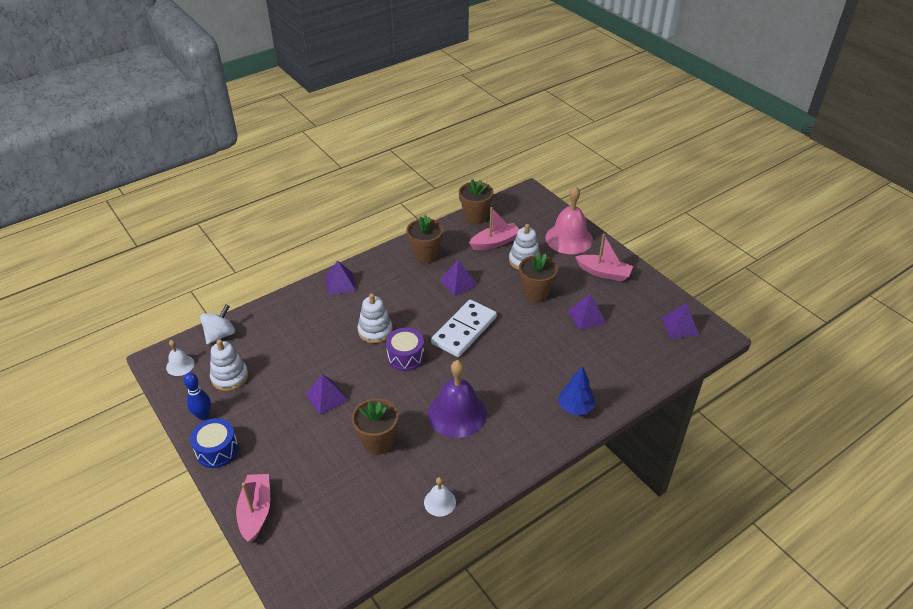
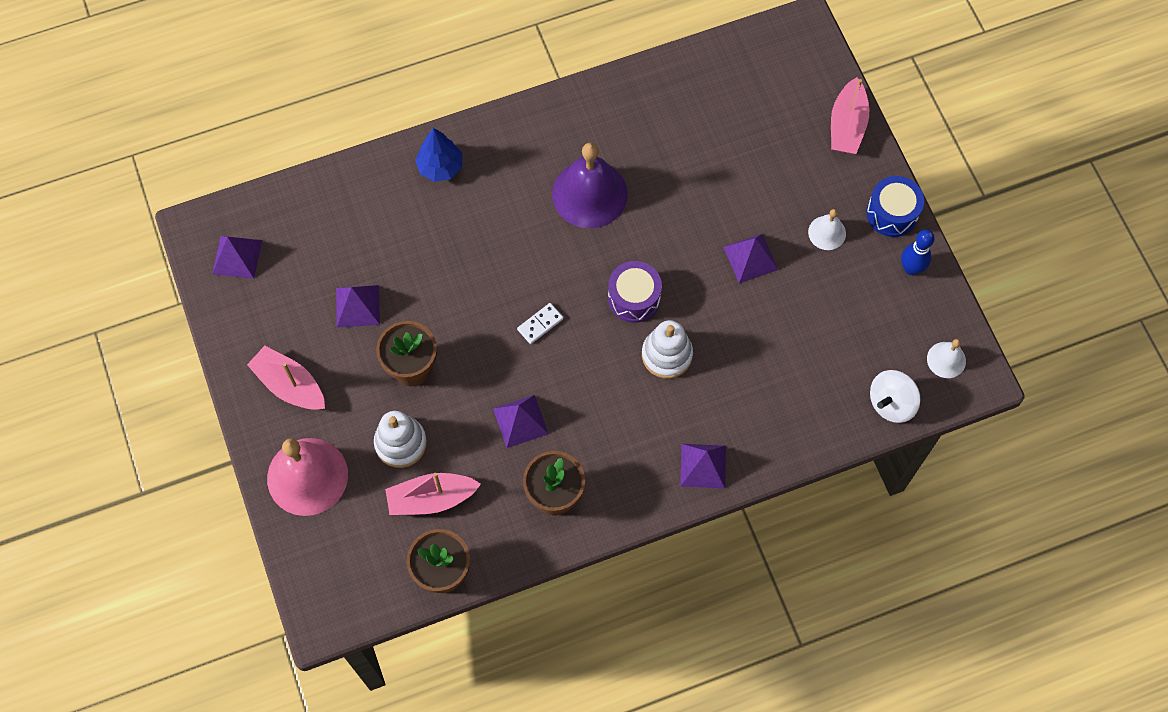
camera: 165 degrees left, 25 degrees up
white stacking toy [210,339,248,391] -> none
brown flower pot [352,398,398,455] -> none
white bell [424,477,456,517] -> white bell moved to [808,209,846,250]
white domino [431,300,497,357] -> white domino [517,303,563,344], size x0.43

